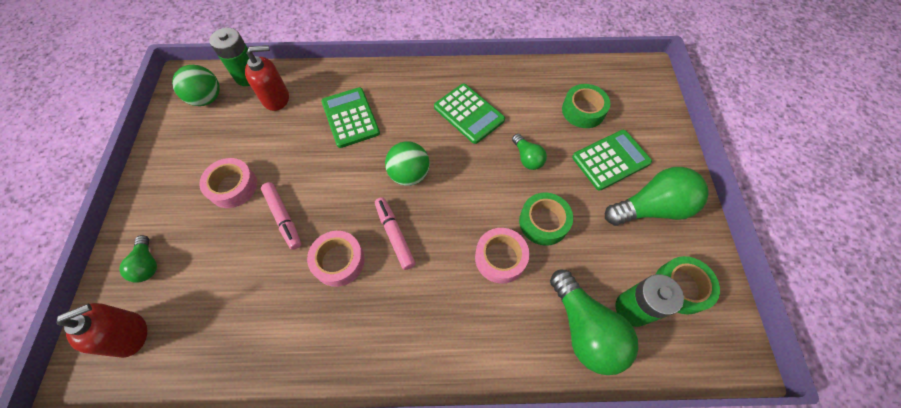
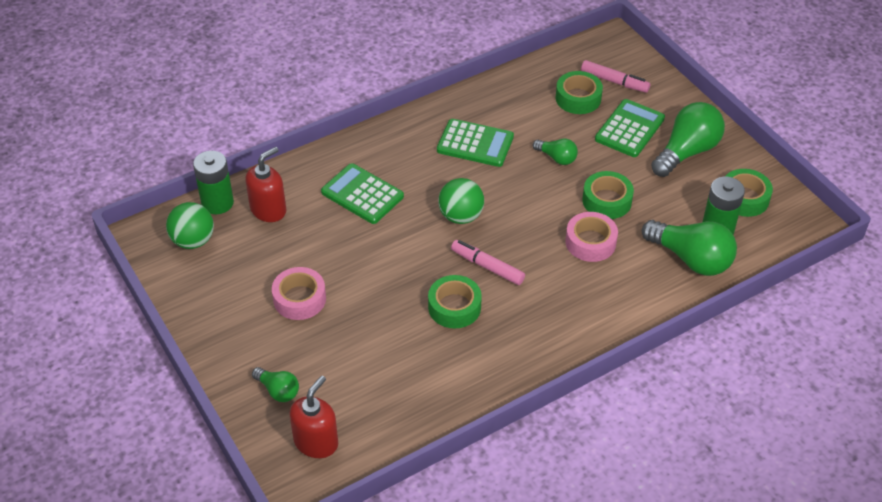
camera: 30 degrees left, 15 degrees down
pink marker [261,182,301,250] -> pink marker moved to [581,60,650,93]
pink tape [307,231,365,287] -> green tape [428,275,482,328]

